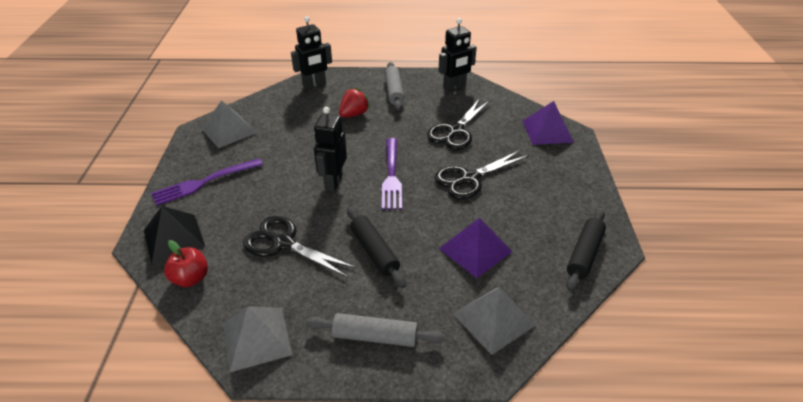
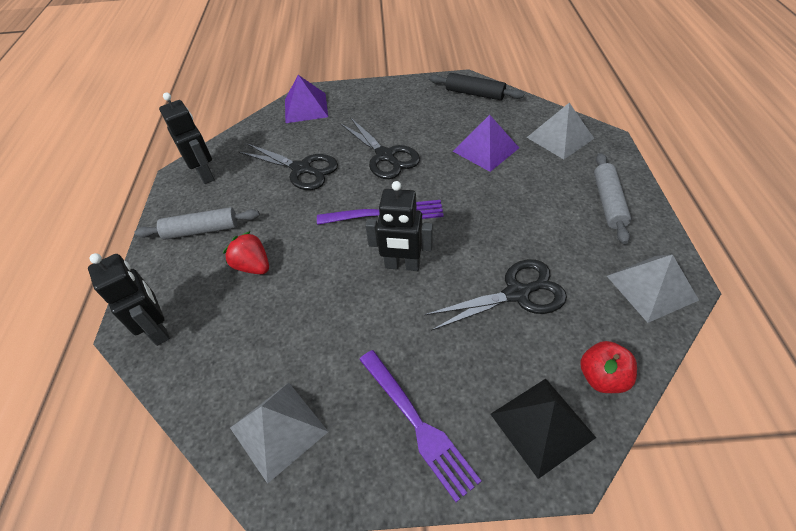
camera: 90 degrees left, 10 degrees up
black scissors [243,216,356,278] -> black scissors turned 135 degrees counterclockwise [424,259,567,331]
black rolling pin [347,207,406,288] -> none

